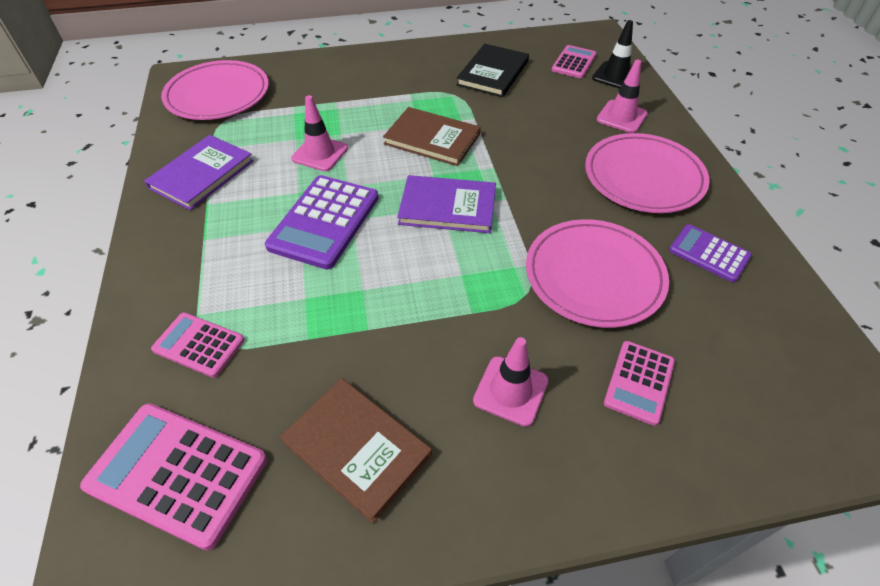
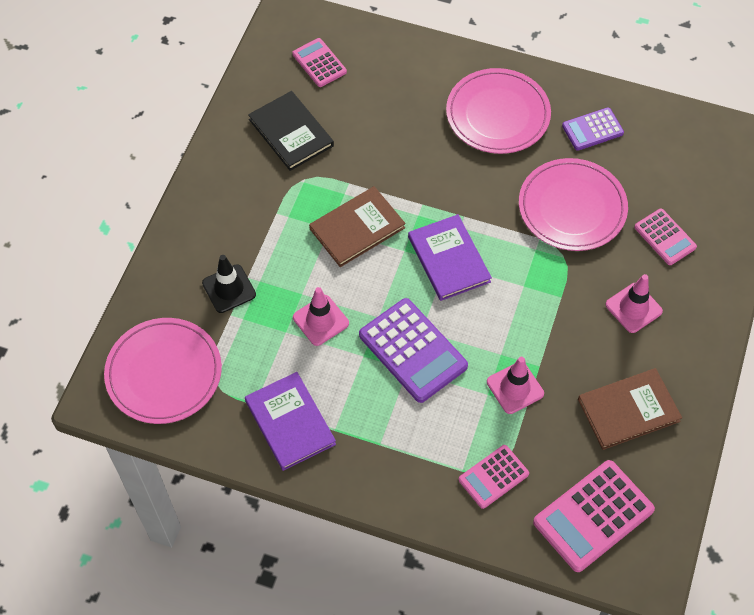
camera: 60 degrees left, 10 degrees up
purple book [397,175,496,233] -> purple book turned 60 degrees counterclockwise [408,214,492,301]
black traffic cone [592,20,633,89] -> black traffic cone moved to [202,255,256,313]
pink traffic cone [597,60,648,133] -> pink traffic cone moved to [487,357,544,414]

